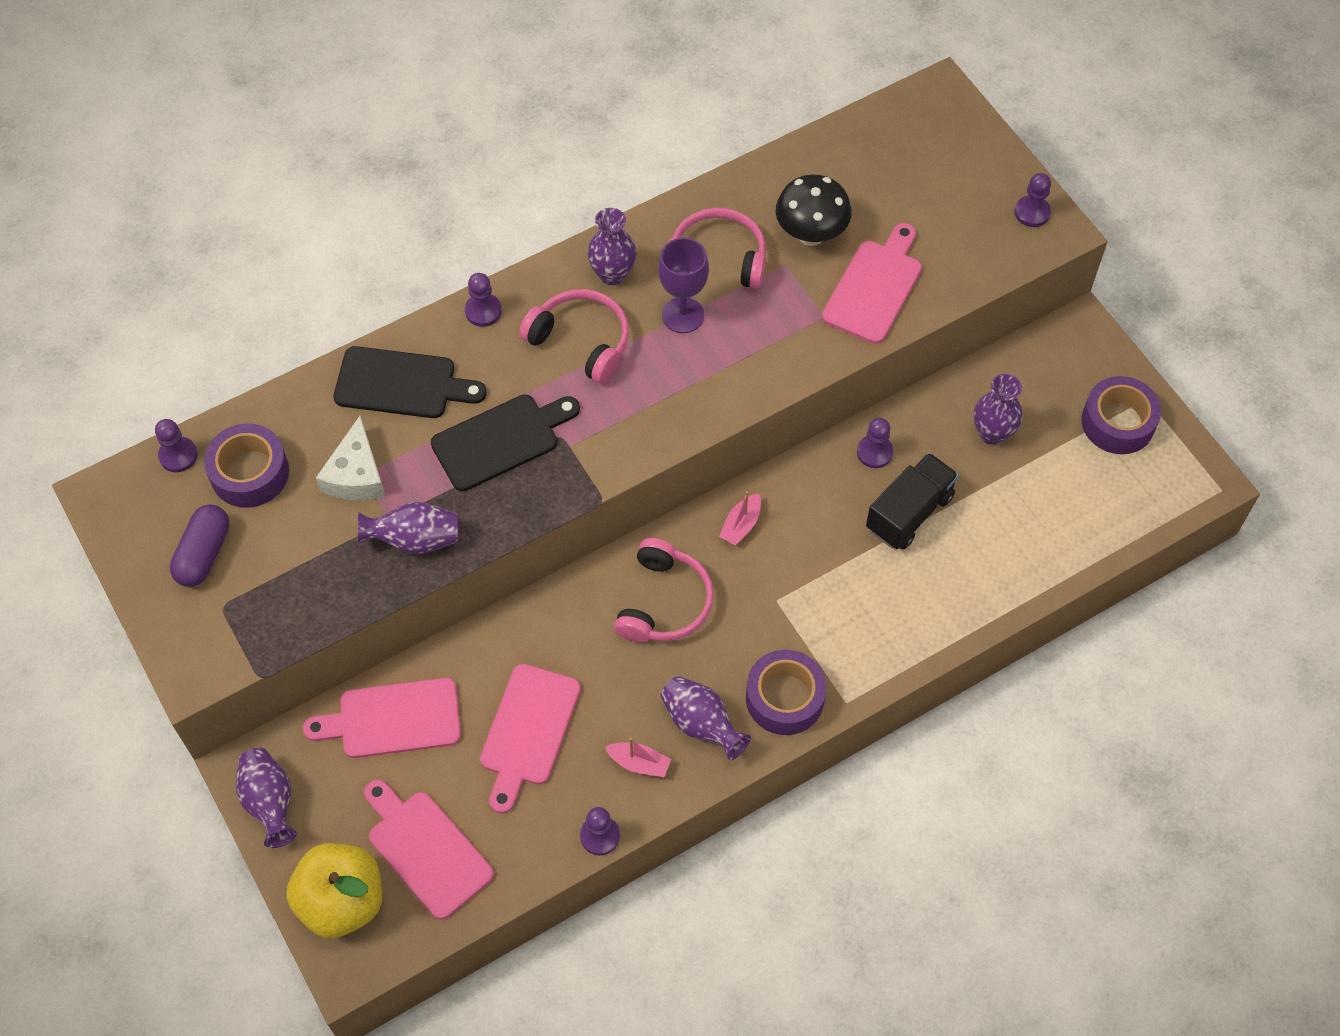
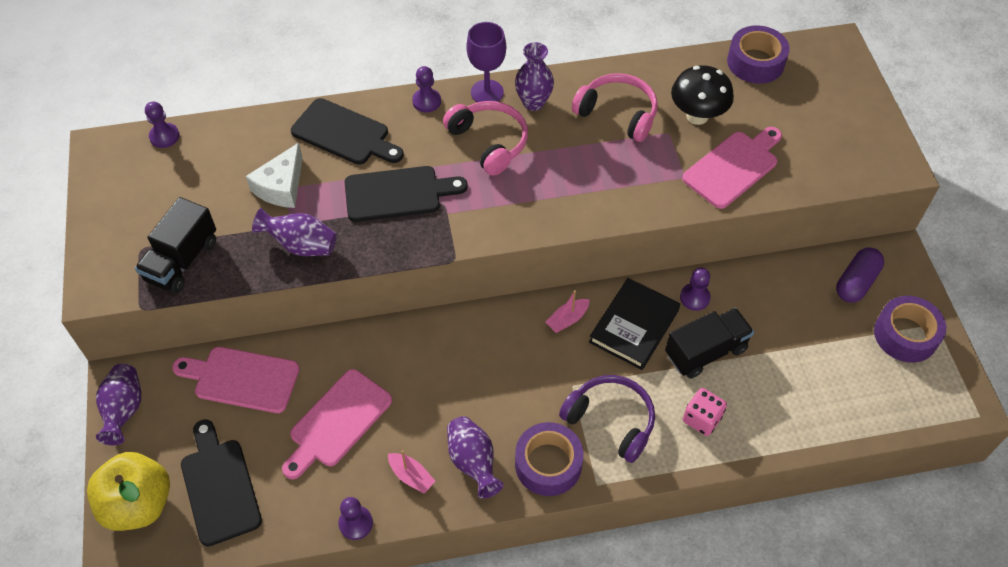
camera: 20 degrees right, 5 degrees down
purple capsule [170,504,230,587] -> purple capsule moved to [836,247,884,303]
purple tape [204,424,289,507] -> purple tape moved to [727,25,790,84]
pink cutting board [364,779,494,920] -> black cutting board [181,419,262,546]
pink headphones [614,538,714,643] -> none
purple goblet [658,238,709,333] -> purple goblet moved to [466,22,506,102]
purple vase [974,374,1022,445] -> none
purple pawn [1015,173,1051,227] -> none
none -> black truck [135,197,216,293]
none -> purple headphones [559,375,655,463]
none -> black book [589,278,680,370]
none -> pink dice [683,388,727,436]

